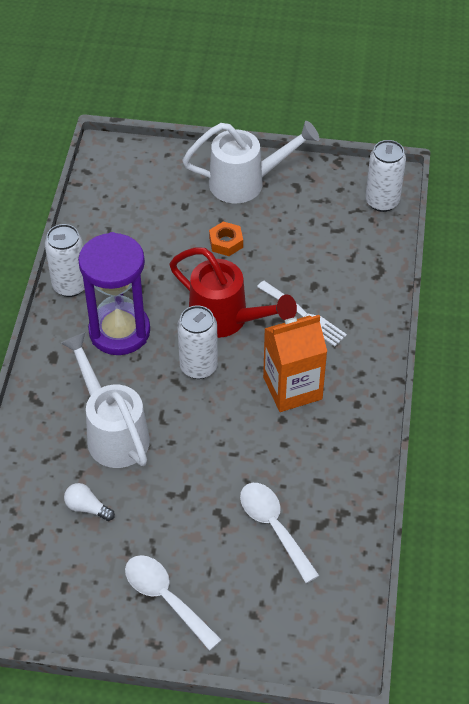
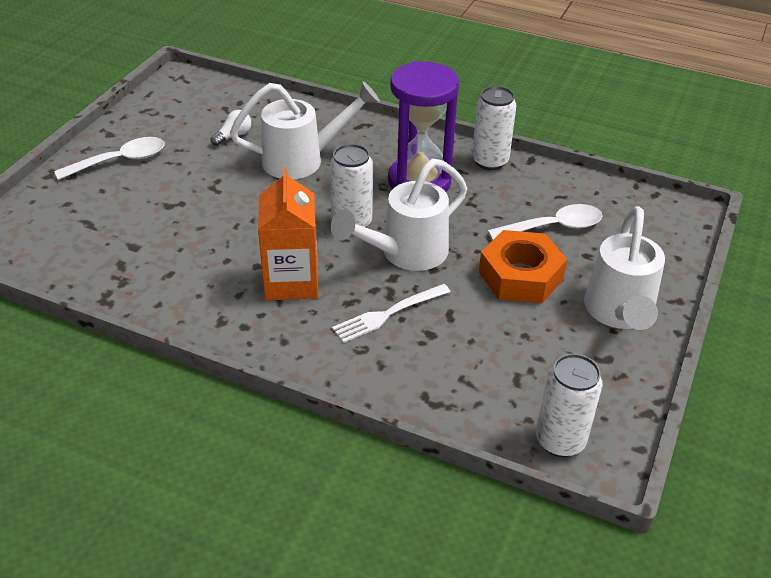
camera: 105 degrees right, 10 degrees down
red watering can [170,248,297,338] -> white watering can [331,158,467,271]
orange nut [209,221,243,256] -> orange nut [479,230,567,303], size x1.92
white spoon [240,483,320,583] -> white spoon moved to [487,204,603,241]

